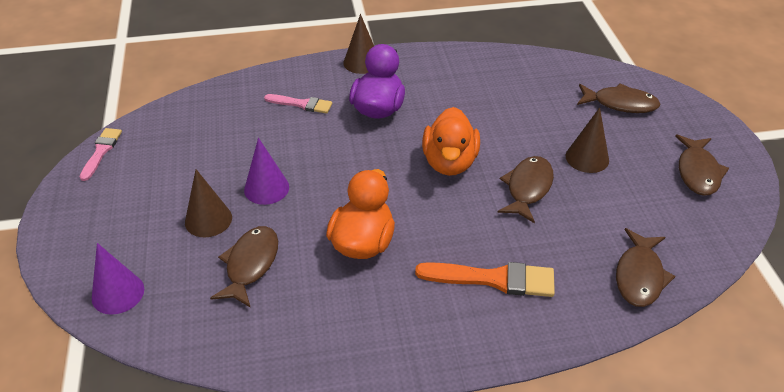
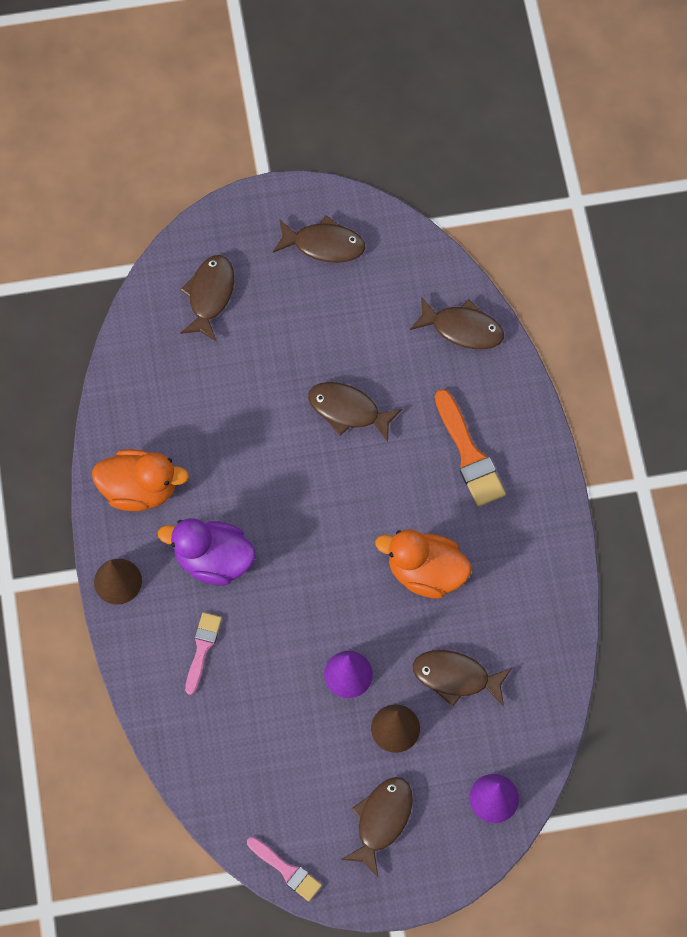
camera: 90 degrees left, 25 degrees up
pink brush [79,128,122,181] -> pink brush turned 150 degrees counterclockwise [247,837,322,901]
orange brush [415,262,555,297] -> orange brush turned 150 degrees clockwise [435,389,506,507]
orange duck [422,107,480,176] -> orange duck moved to [92,449,189,511]
brown cone [566,108,609,173] -> none
none -> brown fish [341,777,413,877]

